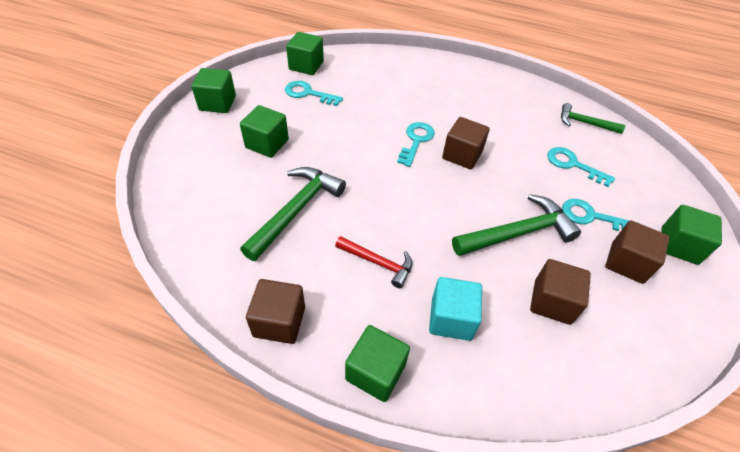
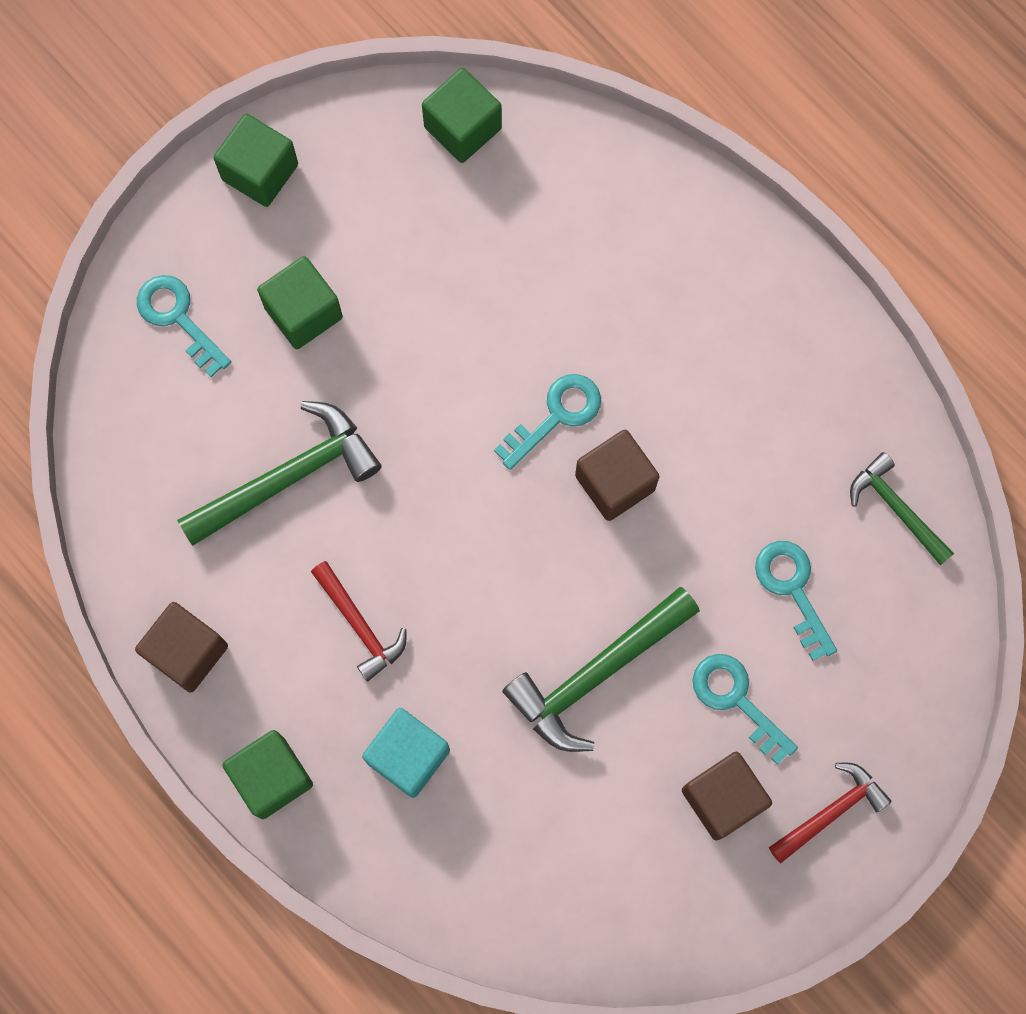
camera: 30 degrees right, 25 degrees up
turquoise key [285,81,343,106] -> turquoise key moved to [137,275,231,377]
green hammer [452,194,581,256] -> green hammer turned 135 degrees clockwise [502,587,700,752]
brown cube [530,259,591,325] -> none
green cube [661,205,722,265] -> red hammer [769,763,892,863]

